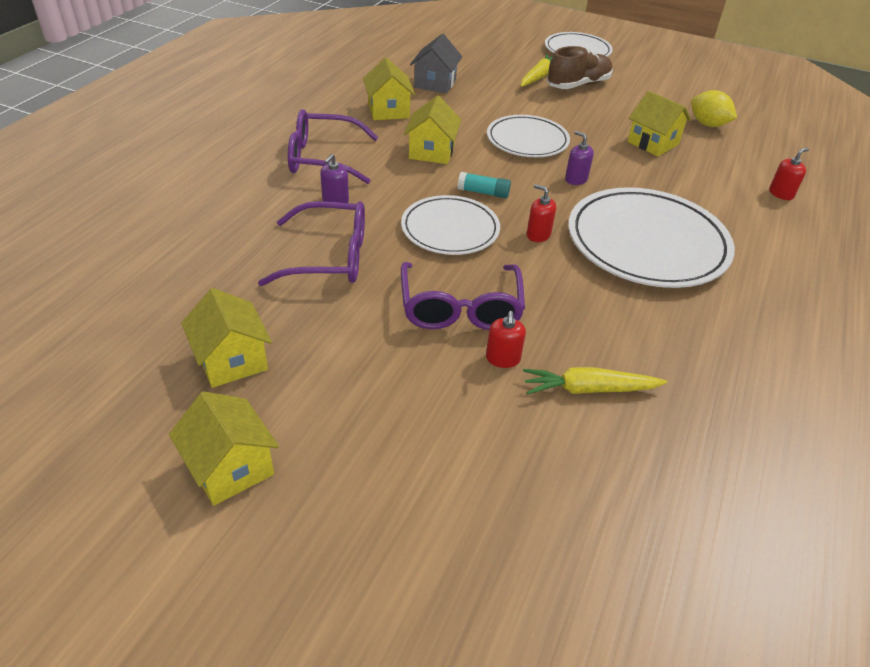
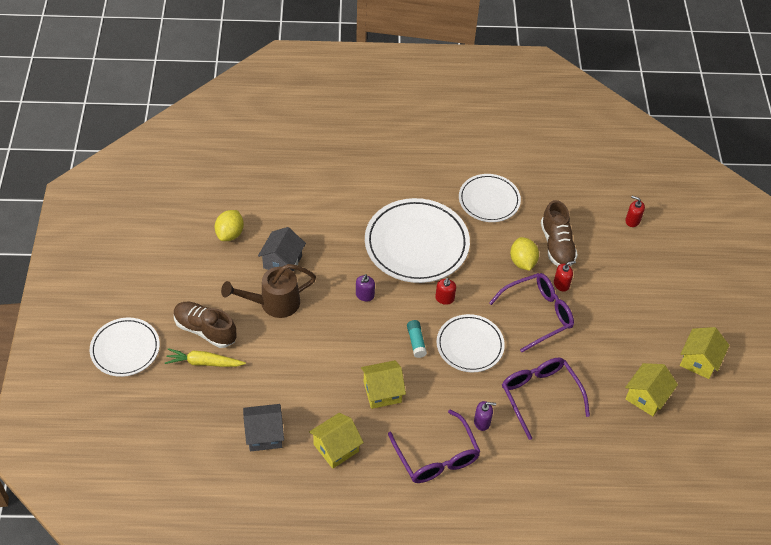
camera: 115 degrees left, 10 degrees up
white plate [487,115,570,157] -> white plate moved to [459,174,521,222]
yellow carrot [523,367,667,394] -> brown shoe [541,200,578,267]
yellow house [627,91,691,156] -> grey house [258,227,306,272]
red soap dispenser [769,148,809,200] -> red soap dispenser moved to [625,196,645,227]
none -> brown watering can [221,264,316,318]
none -> yellow lemon [510,237,539,271]

